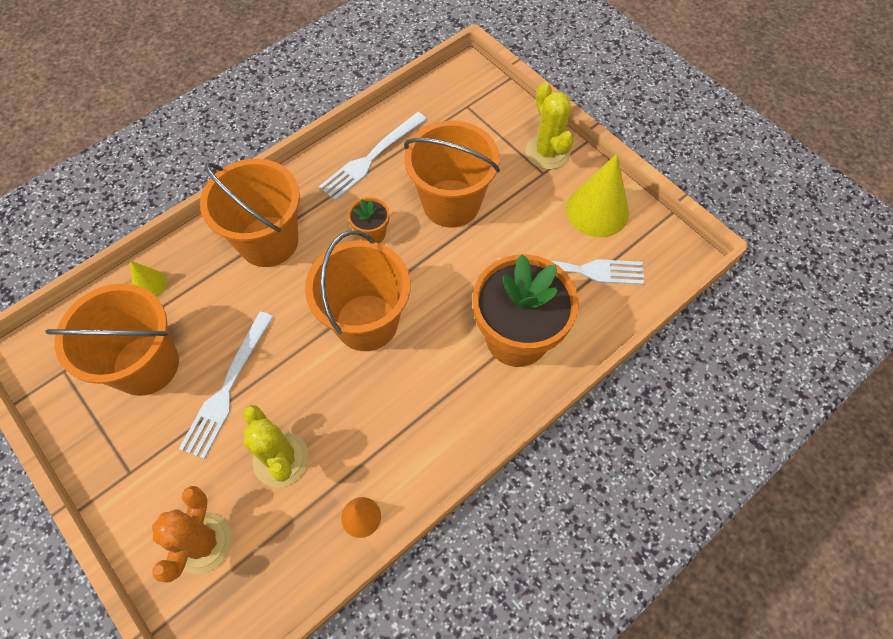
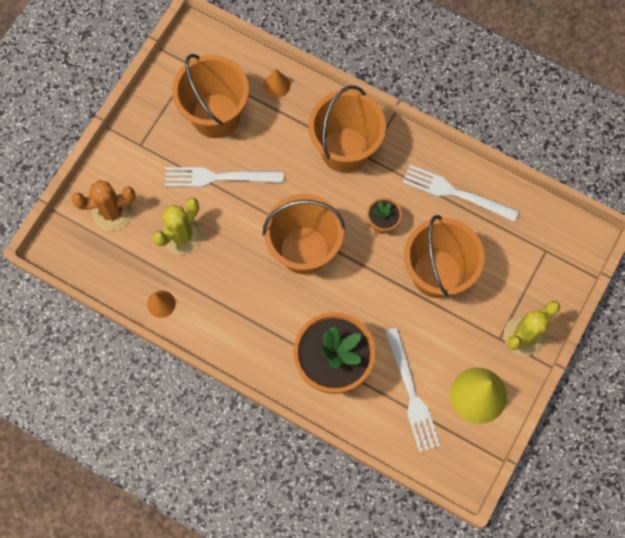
camera: 70 degrees right, 10 degrees up
yellow cone [130,261,167,297] -> orange cone [264,69,290,98]

